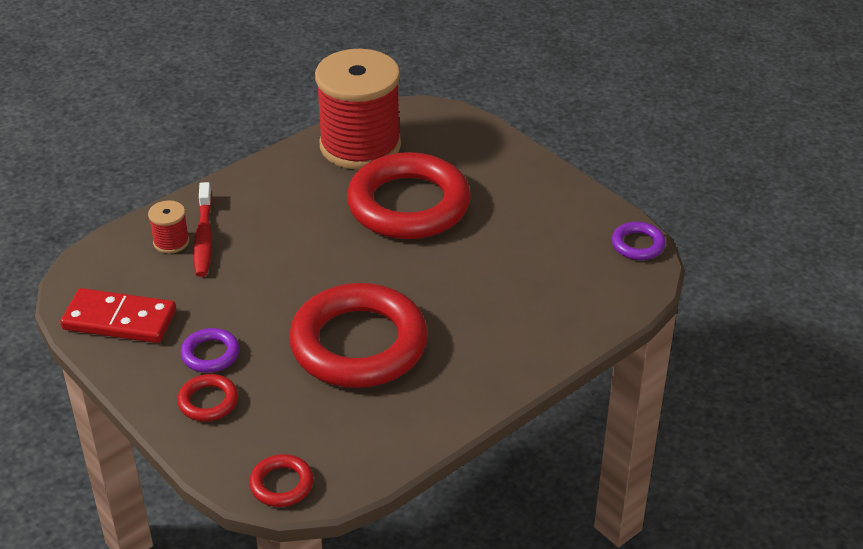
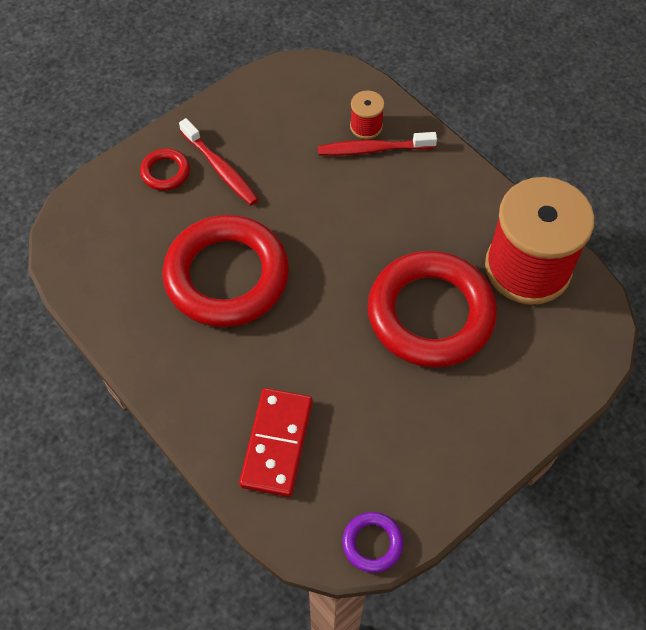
camera: 90 degrees right, 20 degrees up
red domino [60,288,176,343] -> red domino moved to [239,388,313,497]
purple ring [181,328,240,373] -> red toothbrush [179,118,259,205]
red ring [249,454,314,507] -> none

